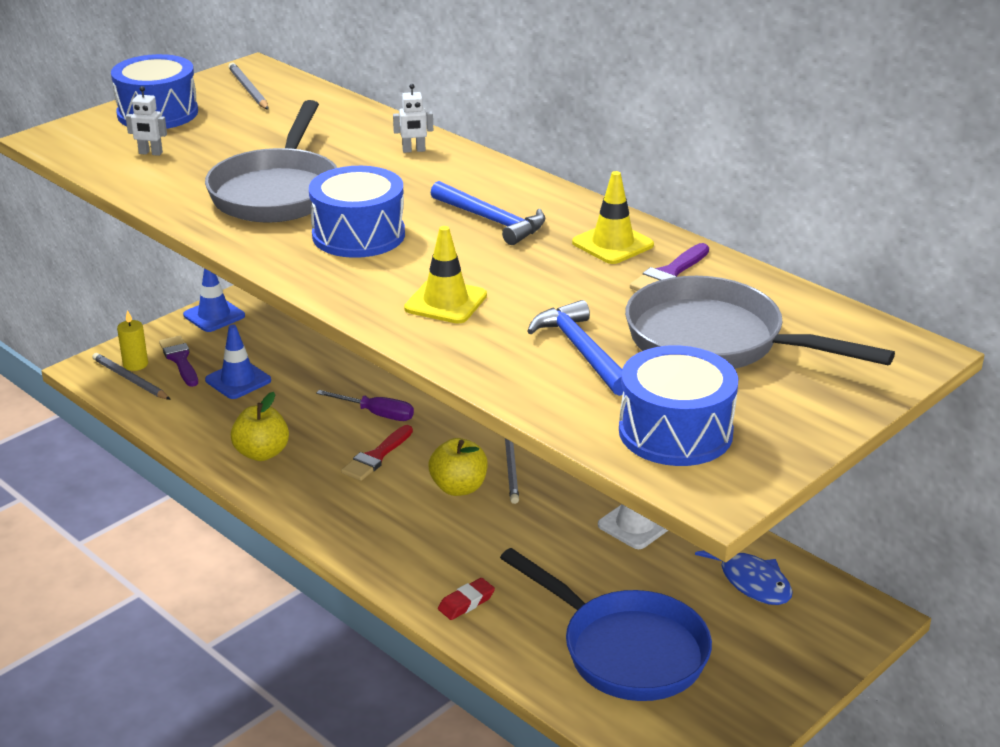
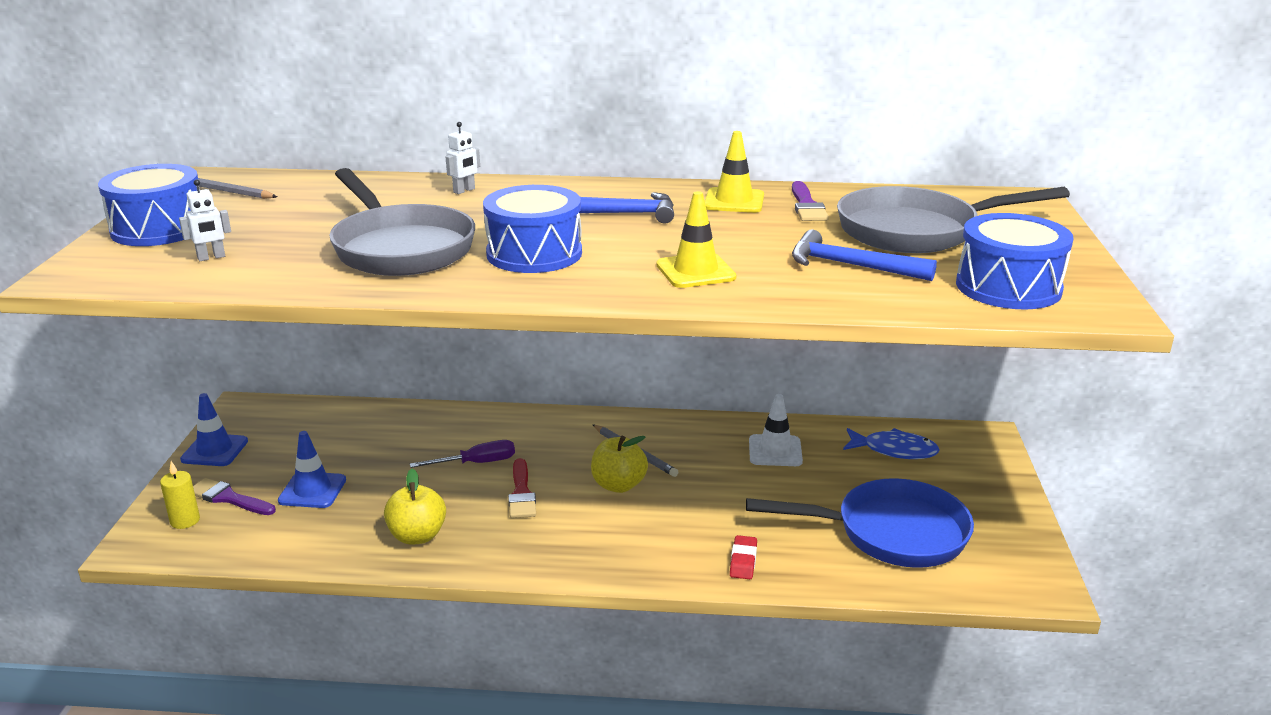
camera: 40 degrees left, 5 degrees down
grey pencil [92,353,171,400] -> none

